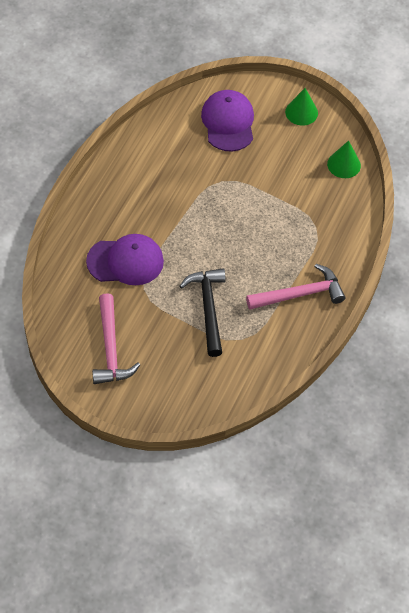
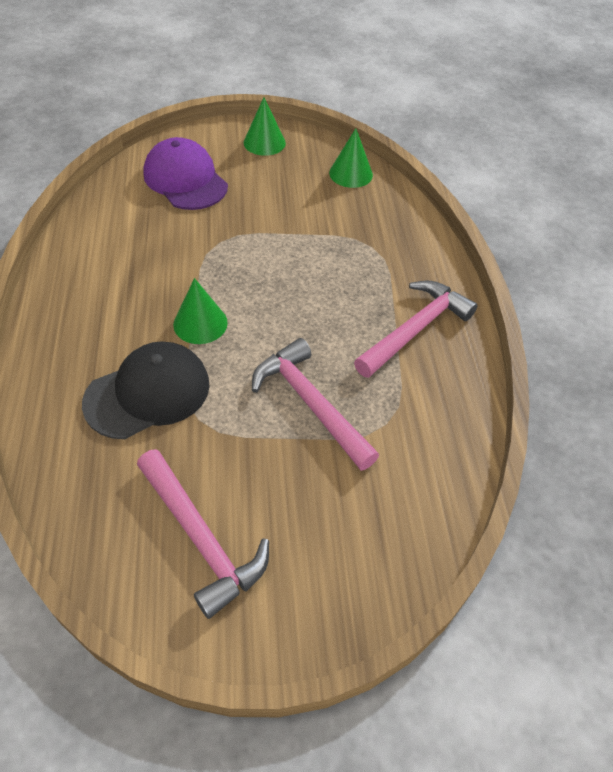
camera: 30 degrees left, 5 degrees down
purple cap [86,234,164,285] -> black cap [82,341,210,439]
black hammer [179,268,226,357] -> pink hammer [252,338,379,471]
none -> green cone [173,278,228,344]

